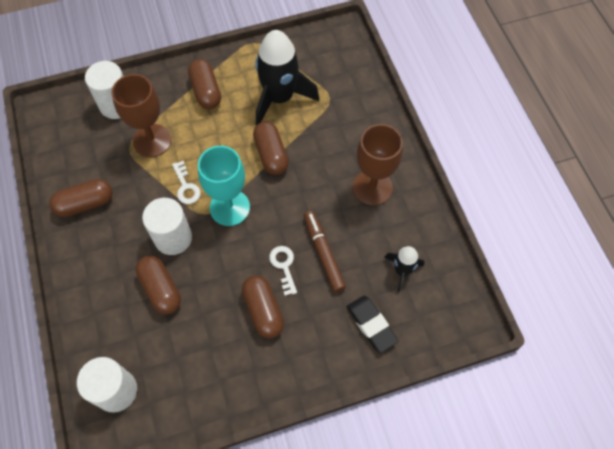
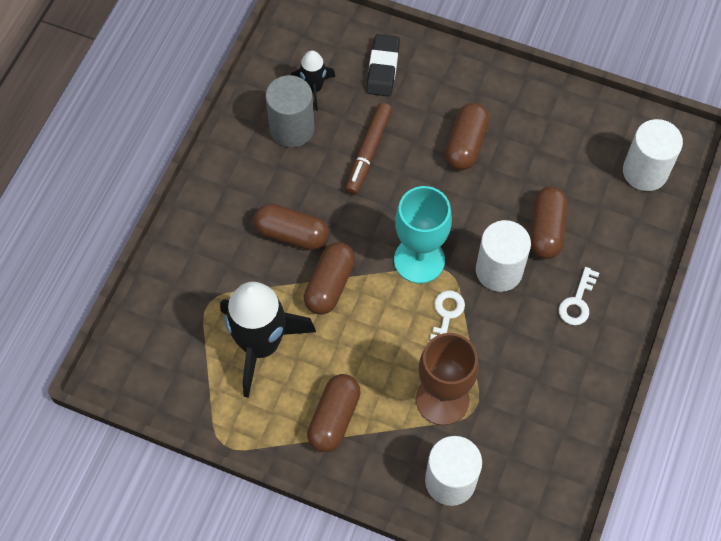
camera: 140 degrees left, 0 degrees up
brown capsule [49,179,113,217] -> brown capsule moved to [254,204,329,250]
white key [269,246,297,296] -> white key moved to [559,267,599,325]
brown goblet [353,124,403,206] -> none
none -> grey cylinder [265,75,314,147]

